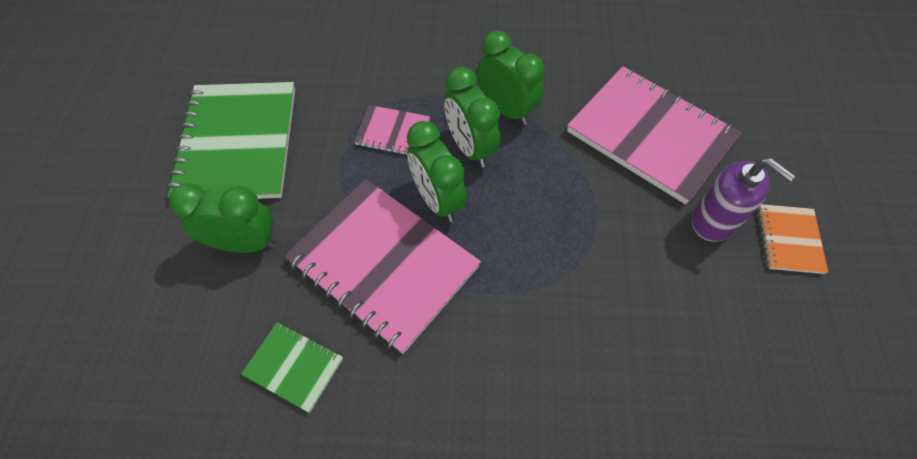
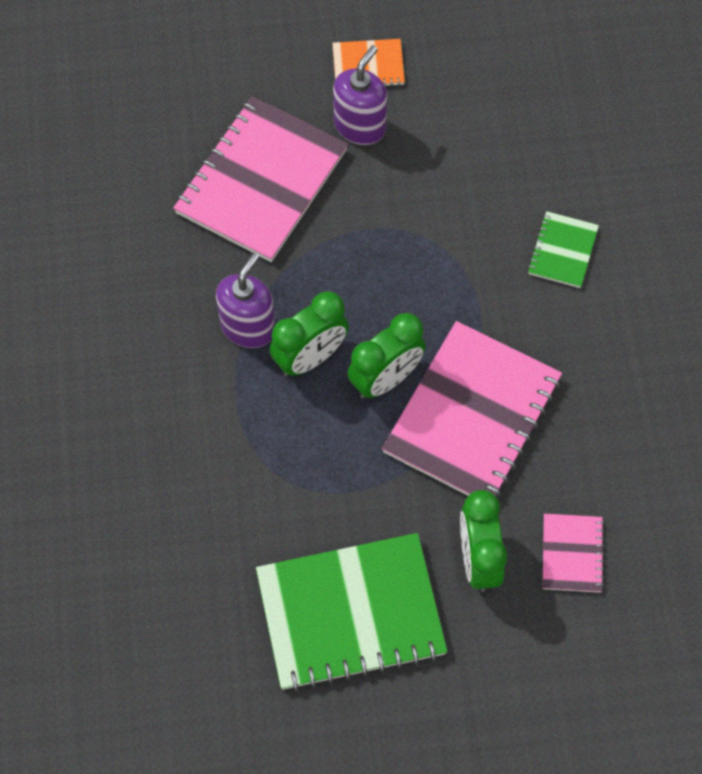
camera: 100 degrees left, 5 degrees up
green notebook [241,322,343,413] -> green notebook moved to [528,211,599,288]
pink notebook [355,105,430,155] -> pink notebook moved to [543,513,604,593]
green clock [477,31,545,125] -> purple soap dispenser [216,253,275,348]

